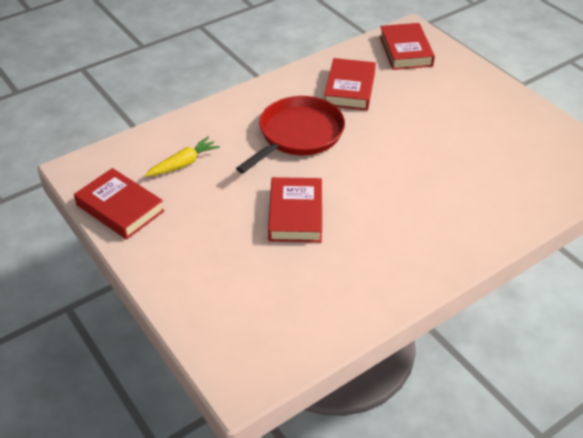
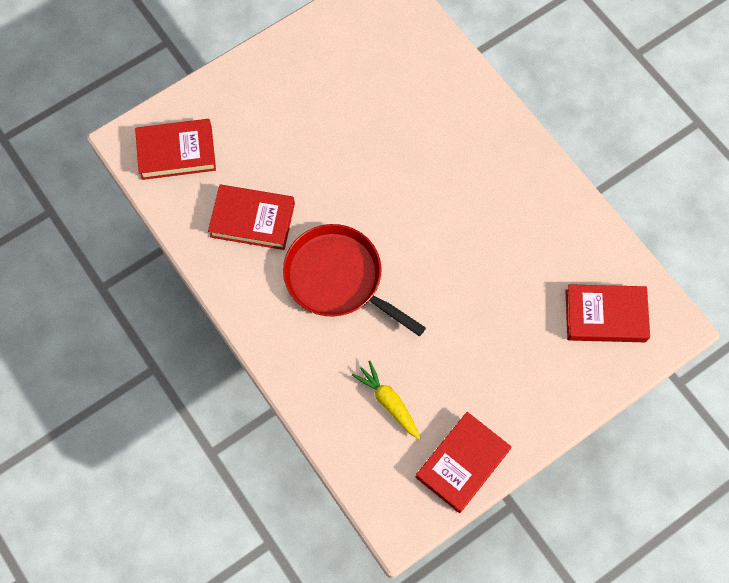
camera: 90 degrees left, 25 degrees up
red book [268,177,322,242] -> red book moved to [565,284,650,342]

